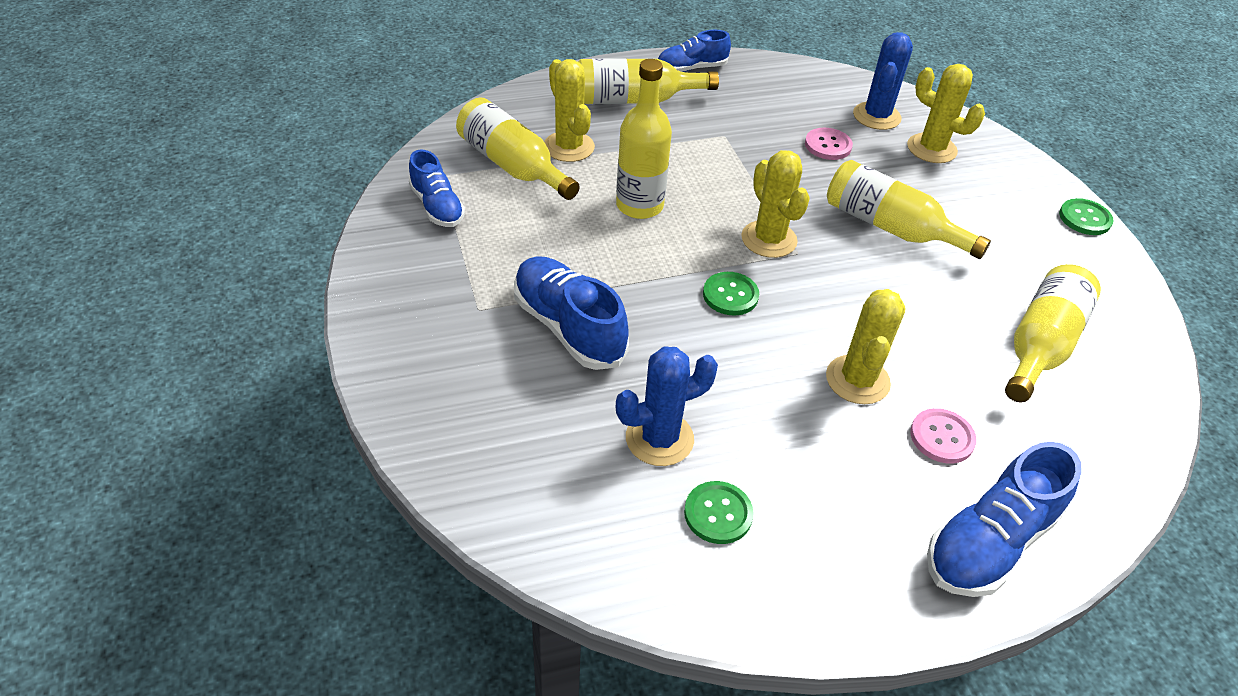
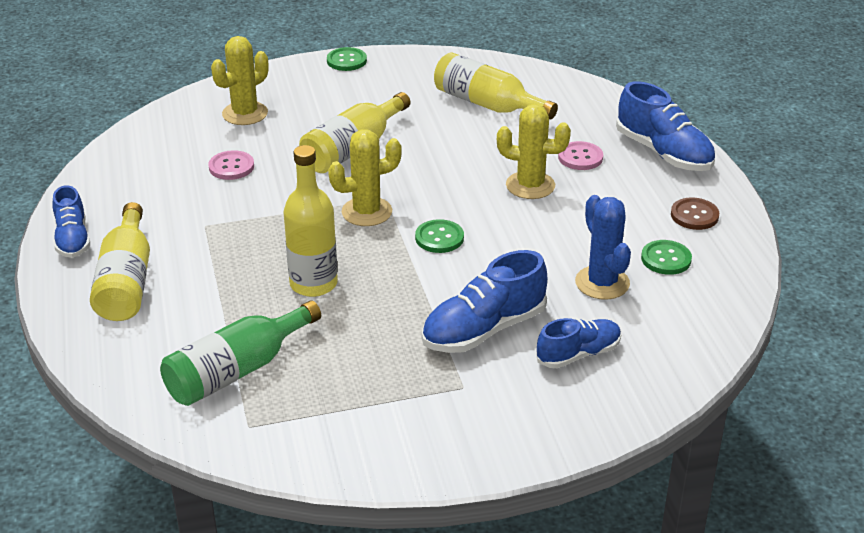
camera: 85 degrees left, 10 degrees down
blue shoe [409,149,465,227] -> blue shoe moved to [536,318,621,368]
yellow bottle [456,98,580,200] -> green bottle [160,300,321,406]
yellow cactus [544,59,595,162] -> none
blue cactus [853,32,913,130] -> none
none -> brown button [671,198,719,230]

